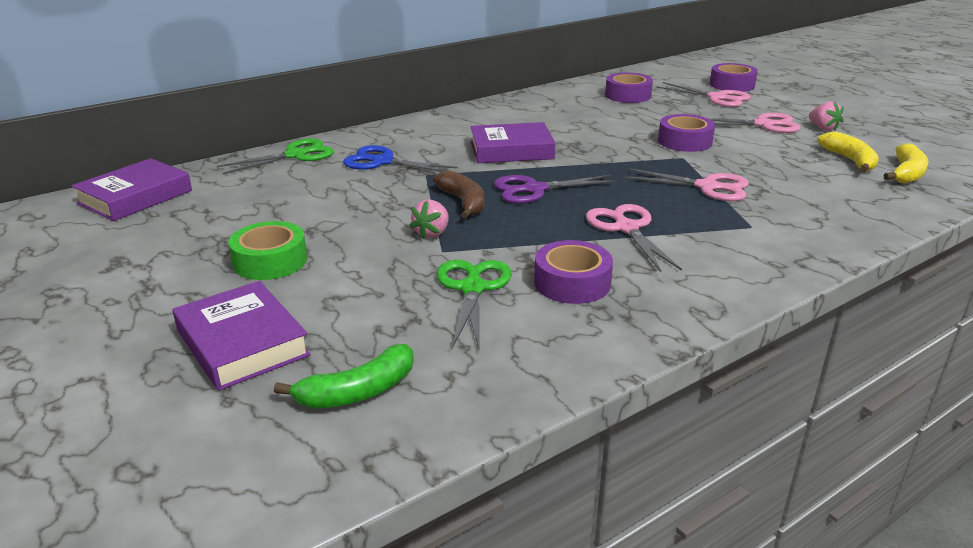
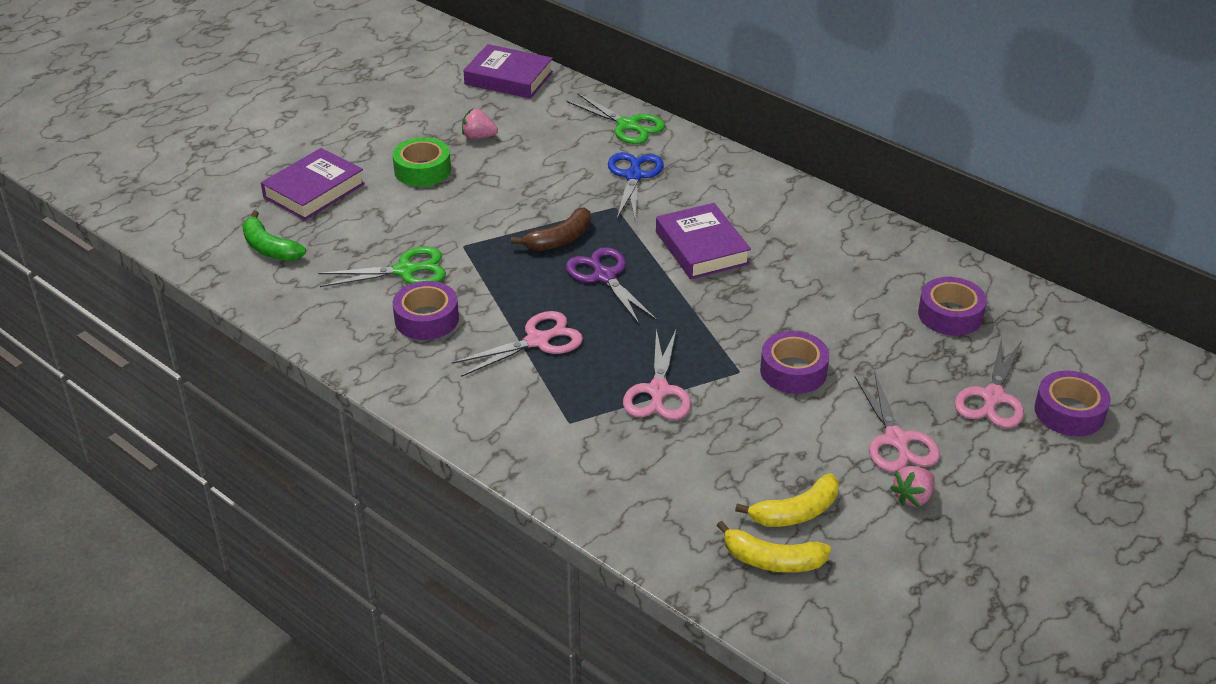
camera: 75 degrees right, 10 degrees up
pink strawberry [410,200,449,239] -> pink strawberry moved to [462,109,498,139]

